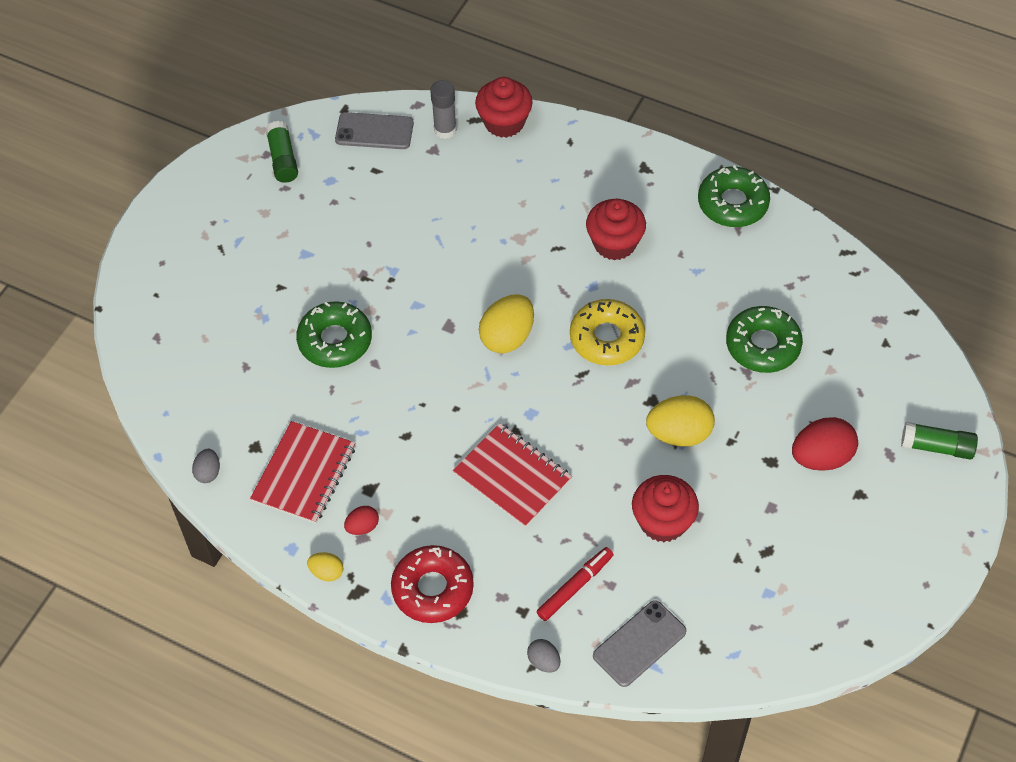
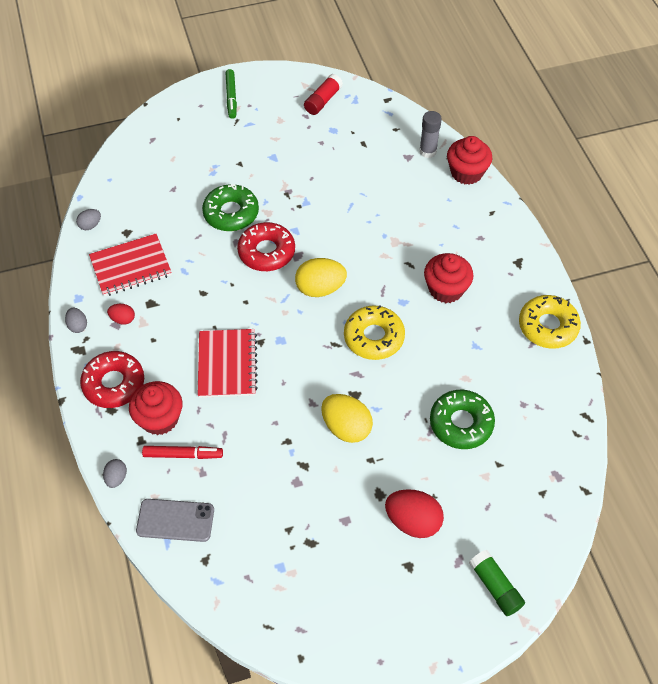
camera: 45 degrees right, 0 degrees up
green glue stick [266,121,298,183] -> red glue stick [304,74,343,115]
yellow egg [307,552,343,582] -> grey egg [65,308,87,333]
grey phone [335,112,414,149] -> none
red cupcake [632,475,699,542] -> red cupcake moved to [129,381,183,435]
green donut [698,165,770,227] -> yellow donut [519,295,581,349]
none -> green marker [225,69,237,119]
none -> red donut [237,222,295,271]

